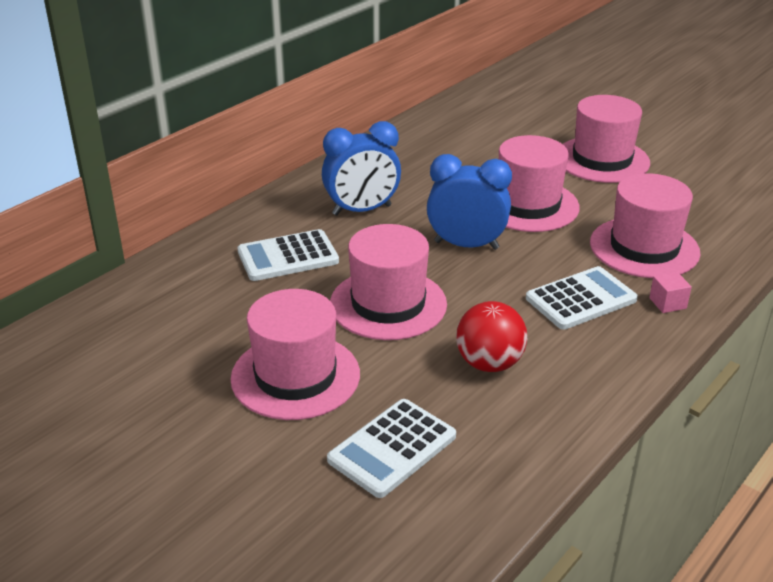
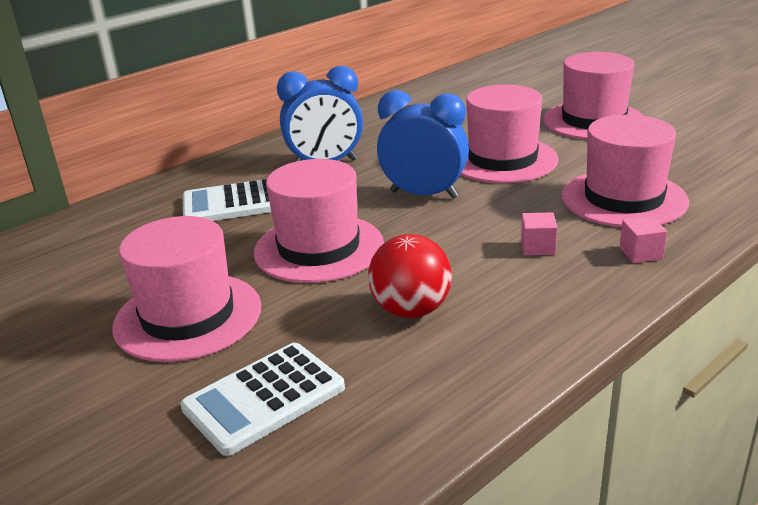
camera: 10 degrees right, 5 degrees down
white calculator [526,266,638,330] -> pink cube [521,212,557,255]

